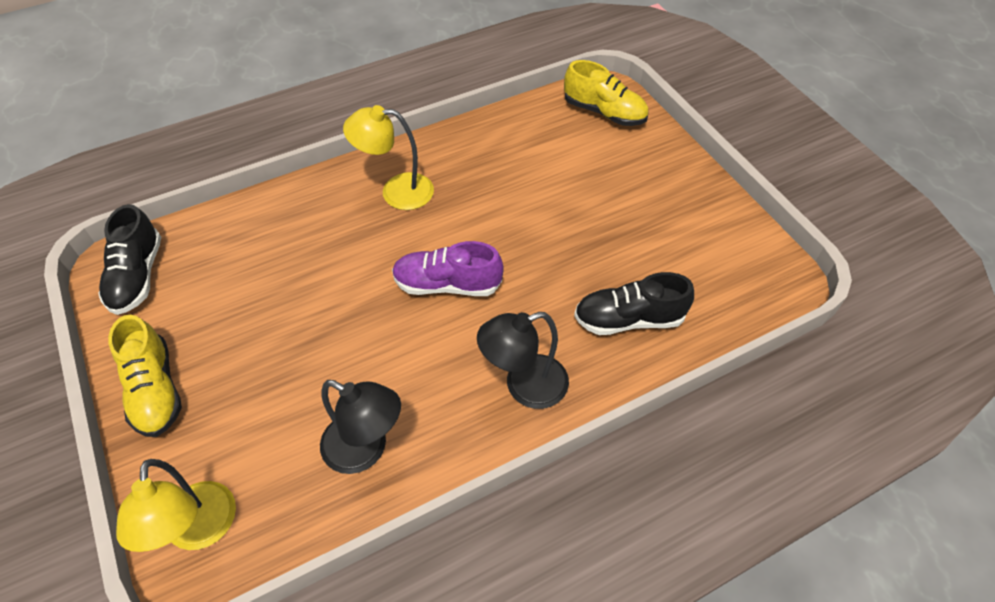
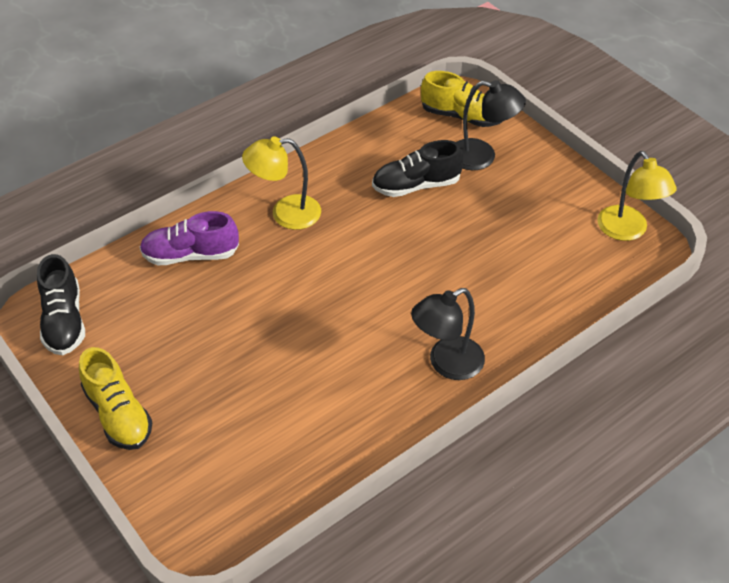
camera: 10 degrees left, 5 degrees down
yellow lamp [116,459,236,552] -> yellow lamp moved to [597,151,677,241]
black lamp [320,380,401,474] -> black lamp moved to [456,80,526,170]
purple shoe [392,241,504,296] -> purple shoe moved to [140,211,239,265]
black shoe [574,272,694,335] -> black shoe moved to [372,140,464,197]

